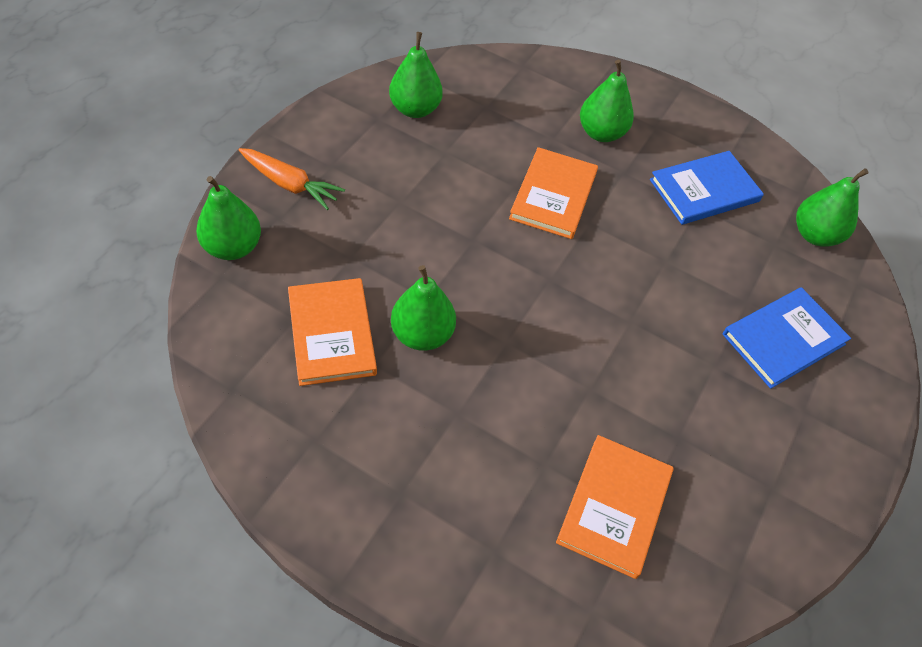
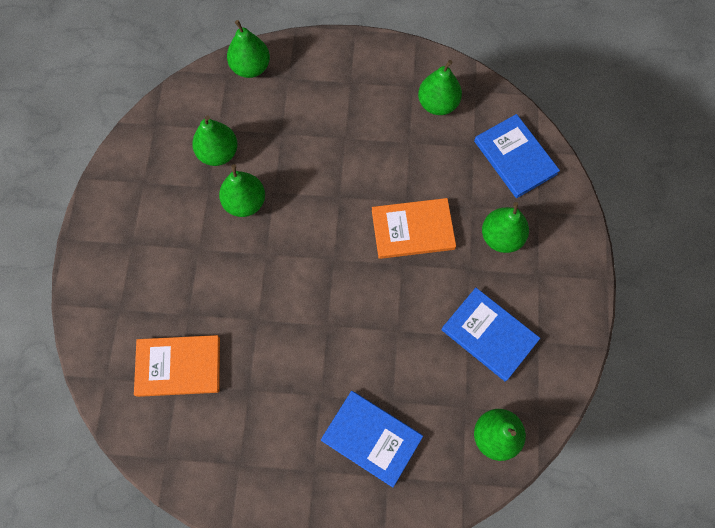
camera: 70 degrees right, 15 degrees up
orange carrot [238,148,345,210] -> none
orange book [288,278,377,386] -> green pear [192,115,238,166]
none -> blue book [474,114,560,198]

